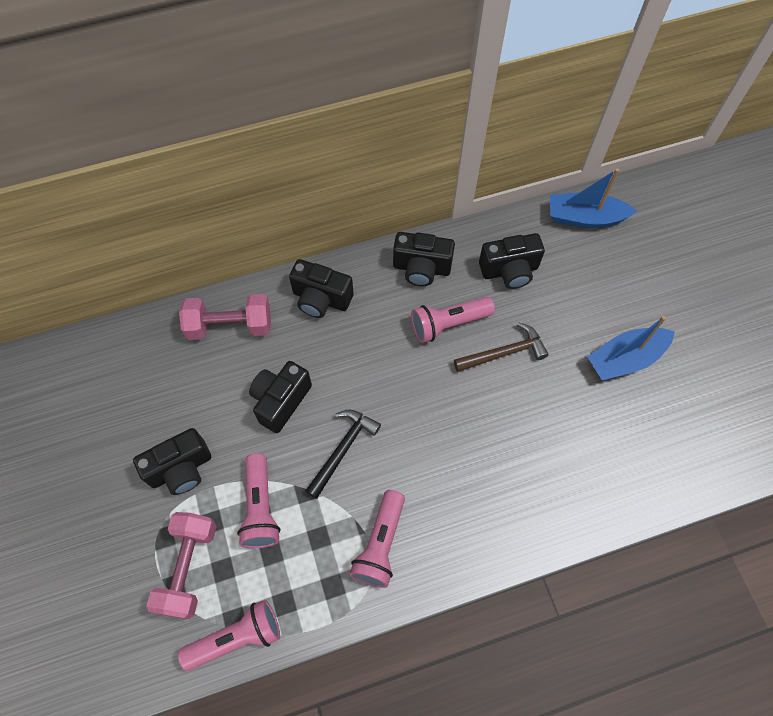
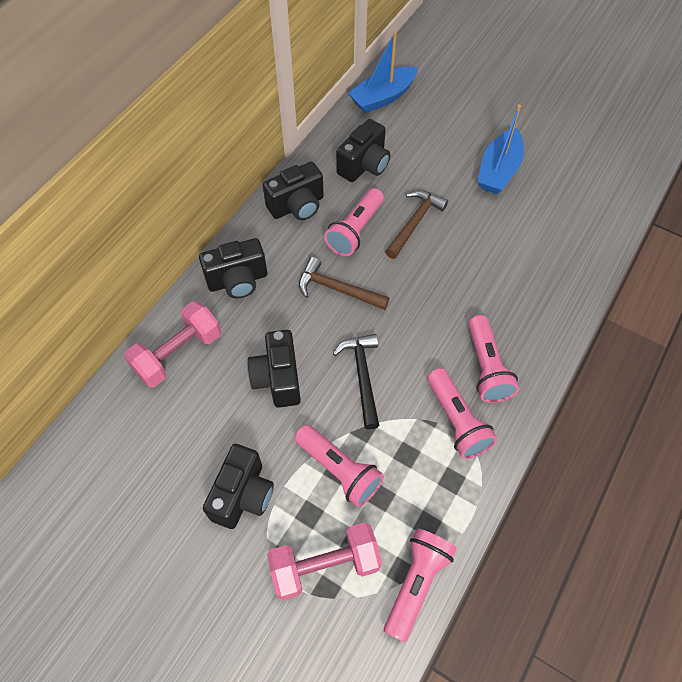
camera: 40 degrees left, 5 degrees down
pink dumbbell [146,512,217,619] -> pink dumbbell turned 75 degrees counterclockwise [267,522,382,600]
none -> brown hammer [299,257,390,310]
none -> pink flashlight [468,315,519,403]

